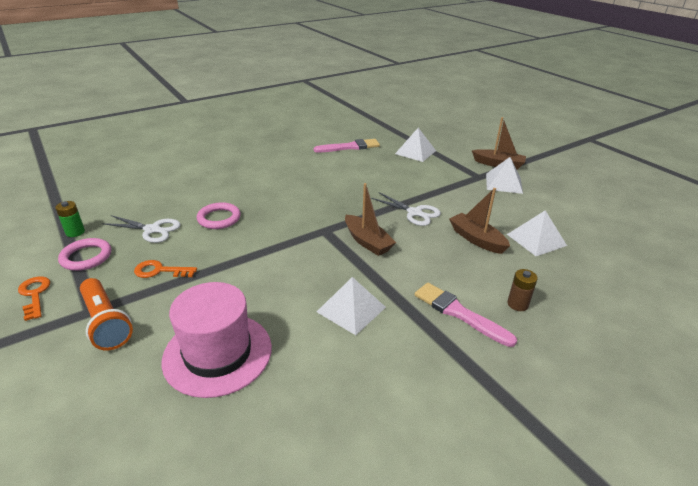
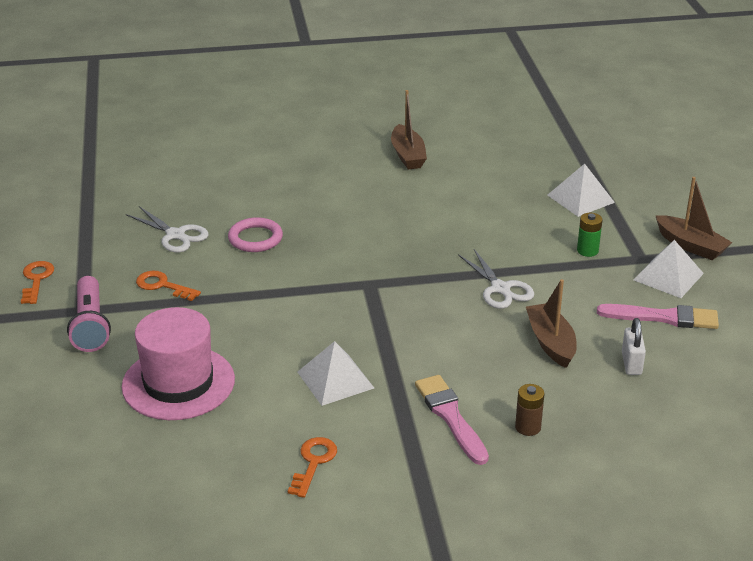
camera: 25 degrees right, 0 degrees up
green battery [55,201,85,237] -> green battery moved to [577,213,602,257]
pink ring [58,238,111,271] -> none
orange flashlight [80,278,133,350] -> pink flashlight [67,276,111,352]
pink brush [314,139,380,153] -> pink brush moved to [597,304,719,329]
brown boat [345,183,396,256] -> brown boat moved to [391,90,427,169]
white pyramid [507,210,567,256] -> white padlock [622,318,646,375]
none -> orange key [288,437,337,498]

